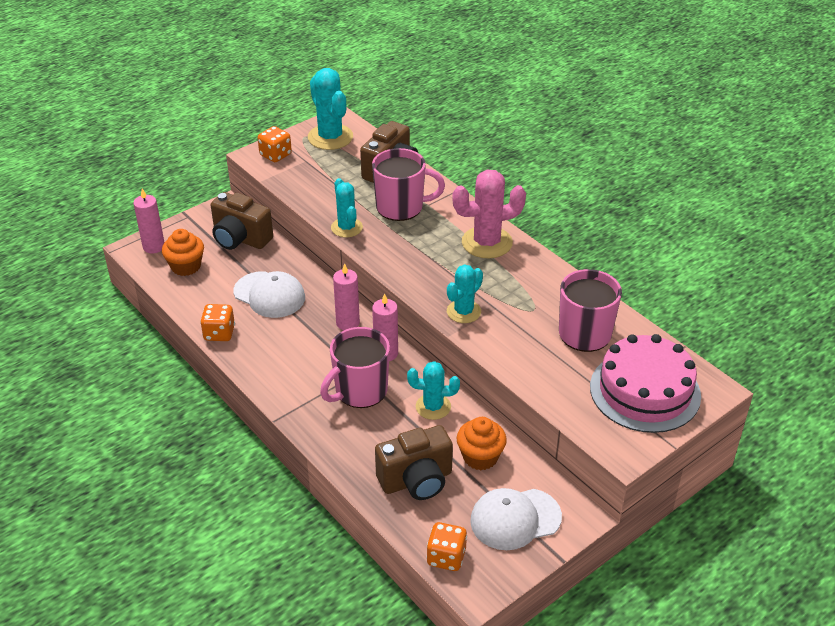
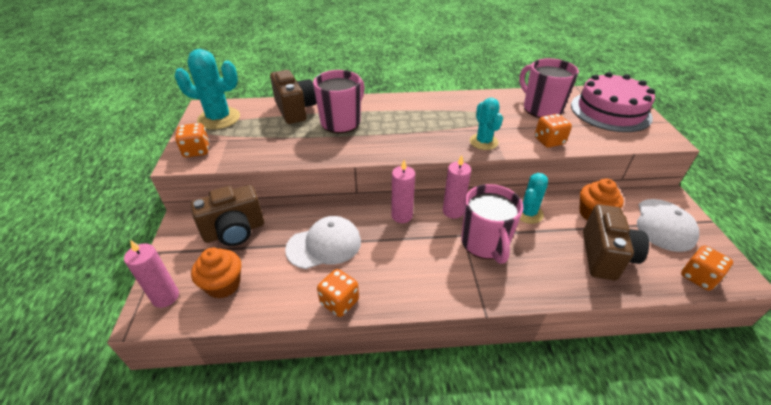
camera: 55 degrees left, 0 degrees up
turquoise cactus [331,178,363,237] -> none
pink cactus [452,170,526,258] -> none
none -> orange dice [535,114,572,148]

